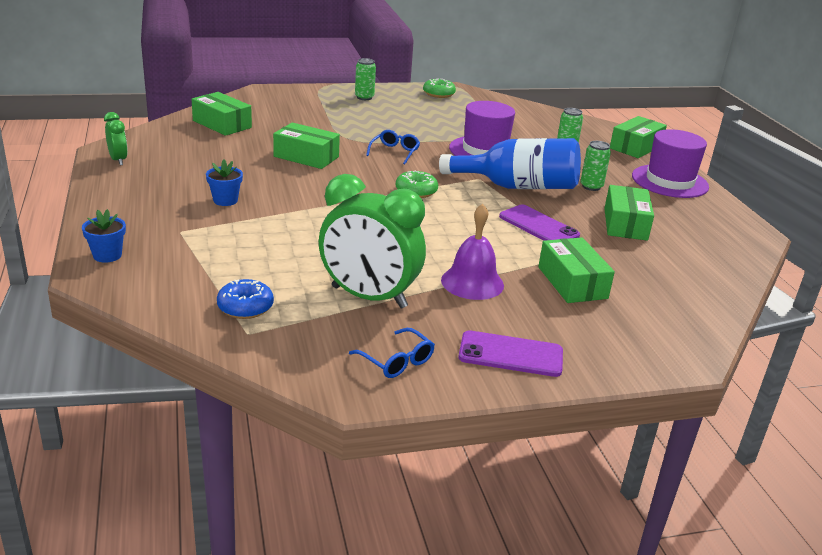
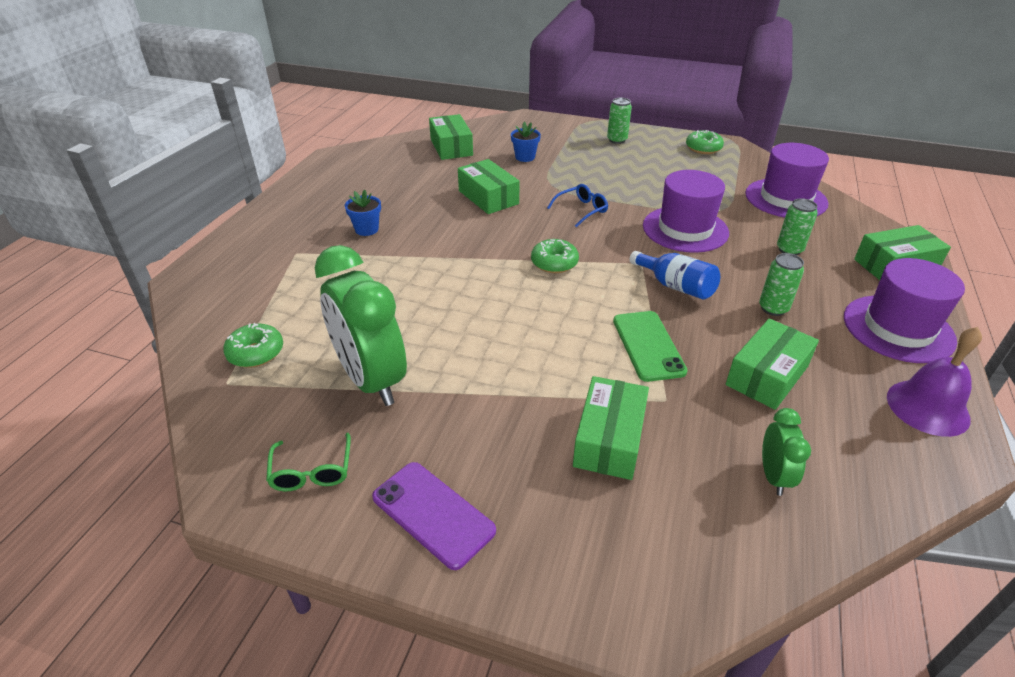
camera: 35 degrees right, 10 degrees up
blue flower pot [82,209,126,263] -> blue flower pot moved to [511,122,541,162]
green clock [104,112,128,166] -> green clock moved to [762,408,811,496]
blue donut [217,279,274,319] -> green donut [223,323,283,368]
blue glasses [349,328,435,378] -> green glasses [266,433,351,491]
blue bottle [439,138,581,189] -> blue bottle [630,251,720,299], size x0.58
purple bell [441,204,504,300] -> purple bell moved to [887,327,982,437]
purple phone [499,204,580,241] -> green phone [613,311,688,382]
none -> purple hat [745,143,829,218]

